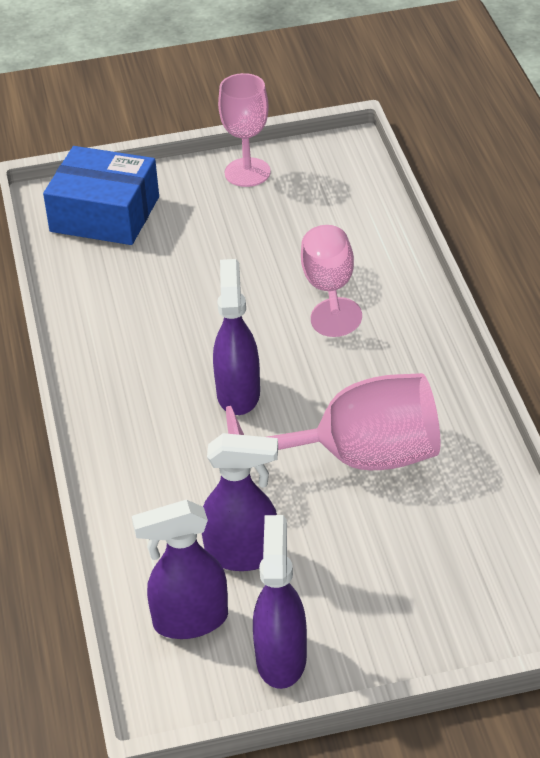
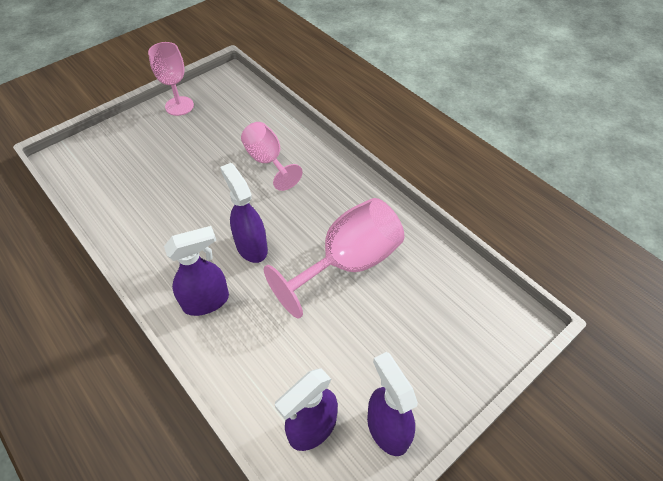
camera: 30 degrees left, 10 degrees up
blue box [43,146,159,245] -> none
purple spray bottle [202,433,278,571] -> purple spray bottle moved to [164,226,229,316]

